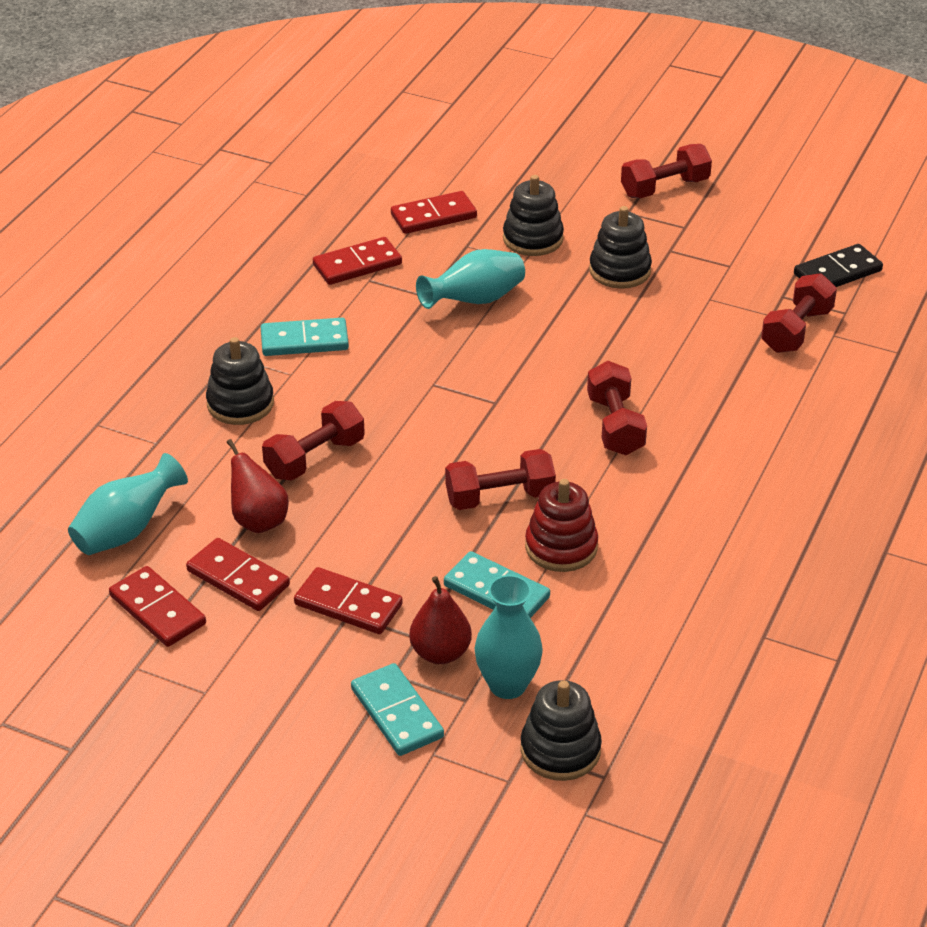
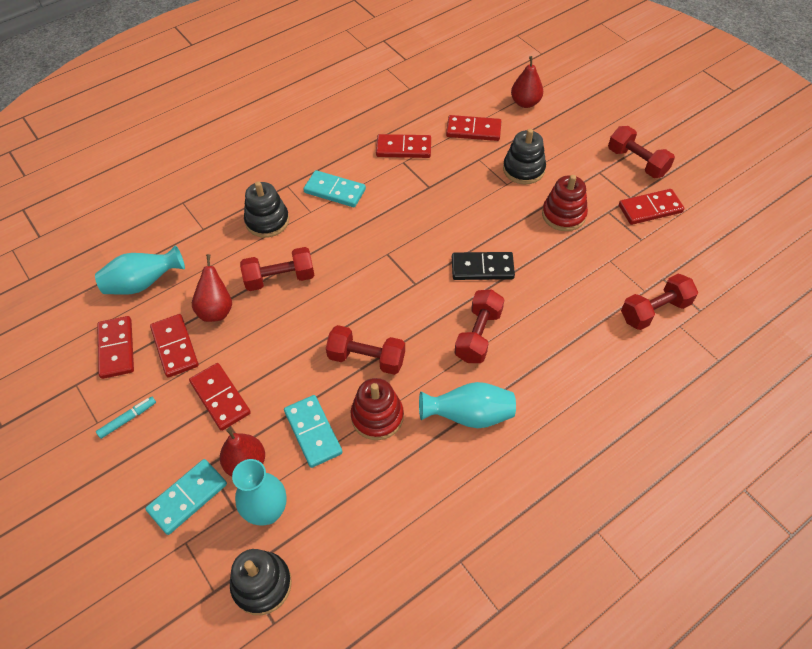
camera: 30 degrees right, 15 degrees up
turquoise domino [351,663,444,756] -> turquoise domino turned 45 degrees clockwise [145,459,227,535]
turquoise vase [416,249,525,309] -> turquoise vase moved to [419,382,516,428]
black stacking toy [589,206,652,289] -> red stacking toy [542,175,588,231]
red dumbbell [621,144,712,198] -> red dumbbell turned 45 degrees clockwise [608,126,675,178]
black domino [794,244,883,287] -> black domino moved to [452,252,515,280]
none -> turquoise marker [96,397,156,439]
none -> red pear [511,56,543,108]
none -> red domino [619,189,684,225]

